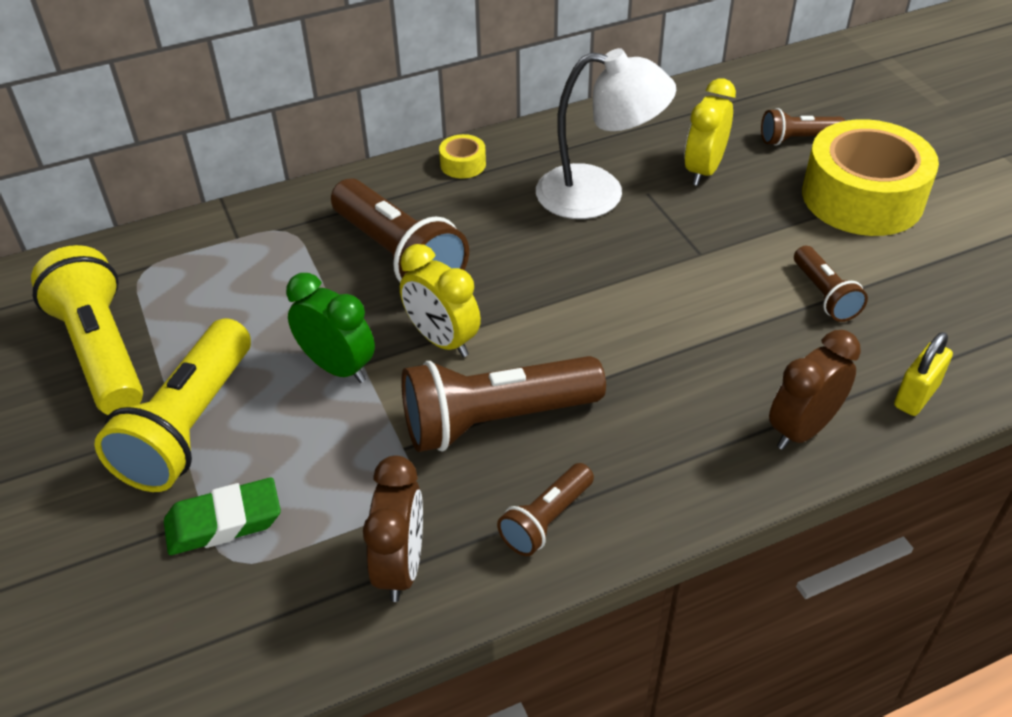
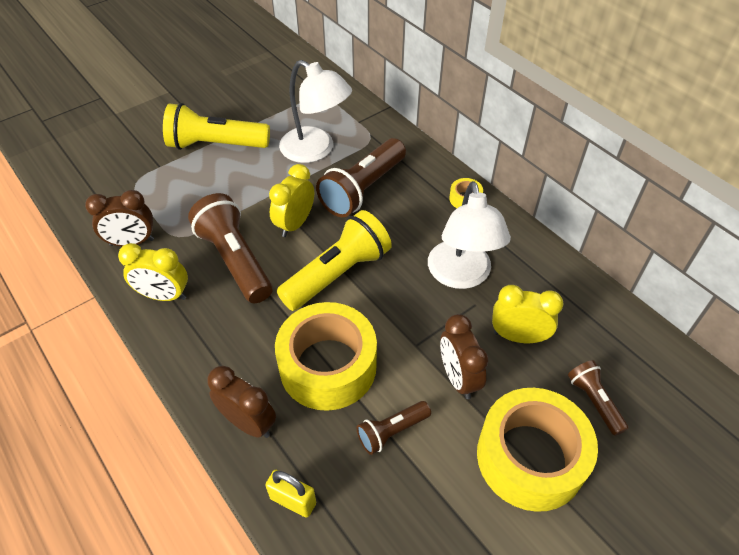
camera: 75 degrees right, 5 degrees up
yellow flashlight [31,245,143,415] -> yellow flashlight moved to [277,210,392,311]
green eraser [164,478,281,555] -> none
green clock [286,273,375,383] -> none
brown flashlight [497,463,594,556] -> yellow clock [118,243,188,301]
none -> yellow tape [275,302,377,411]
none -> white lamp [279,60,352,163]
none -> brown clock [440,314,488,399]

